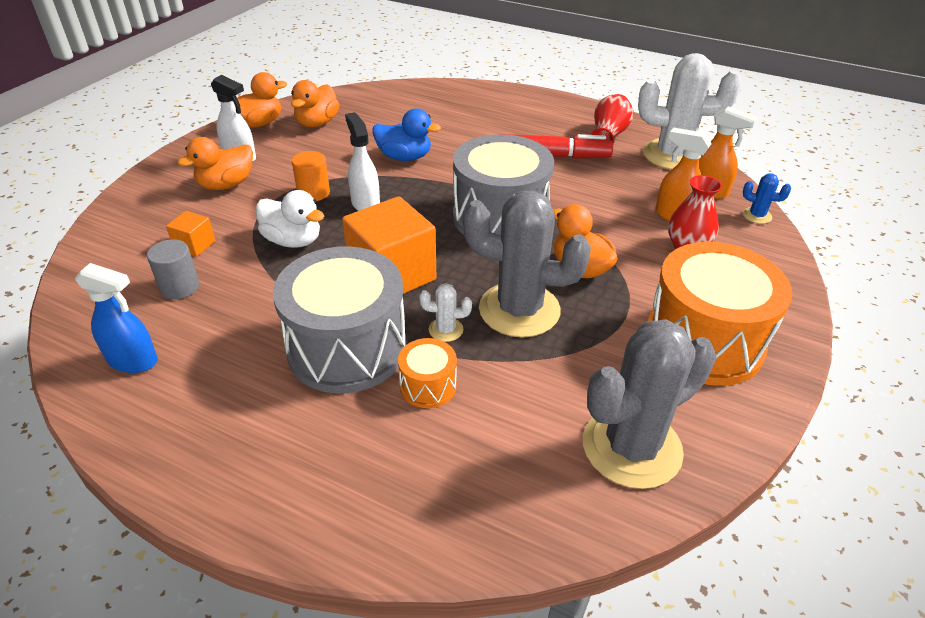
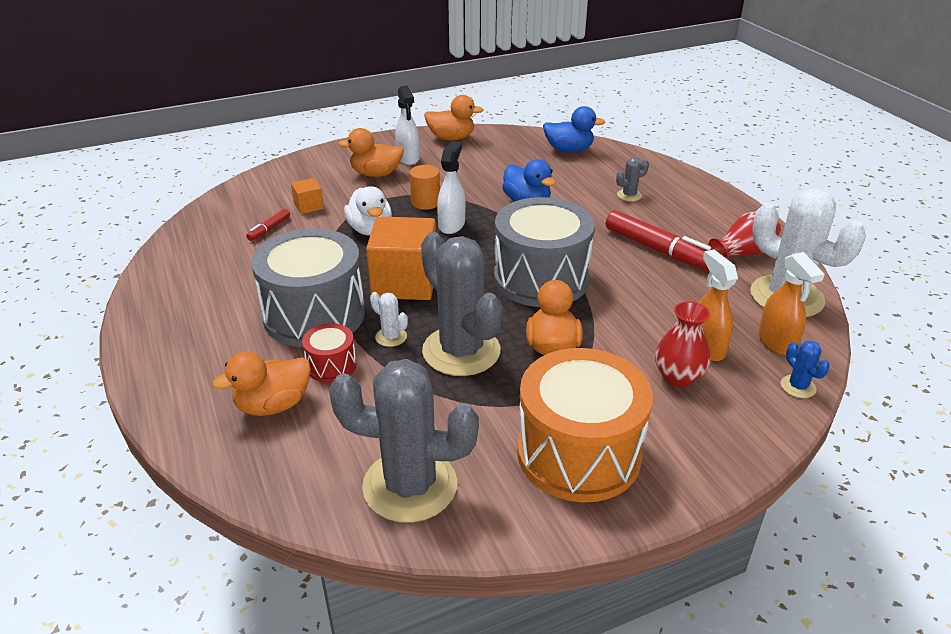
camera: 40 degrees right, 5 degrees down
blue spray bottle [75,263,158,373] -> none
grey cylinder [147,239,199,299] -> red marker [246,209,290,241]
orange duck [291,80,340,127] -> orange duck moved to [212,351,311,416]
orange drum [398,338,457,408] -> red drum [302,323,357,382]
none -> blue duck [543,106,605,153]
none -> grey cactus [616,157,649,202]

